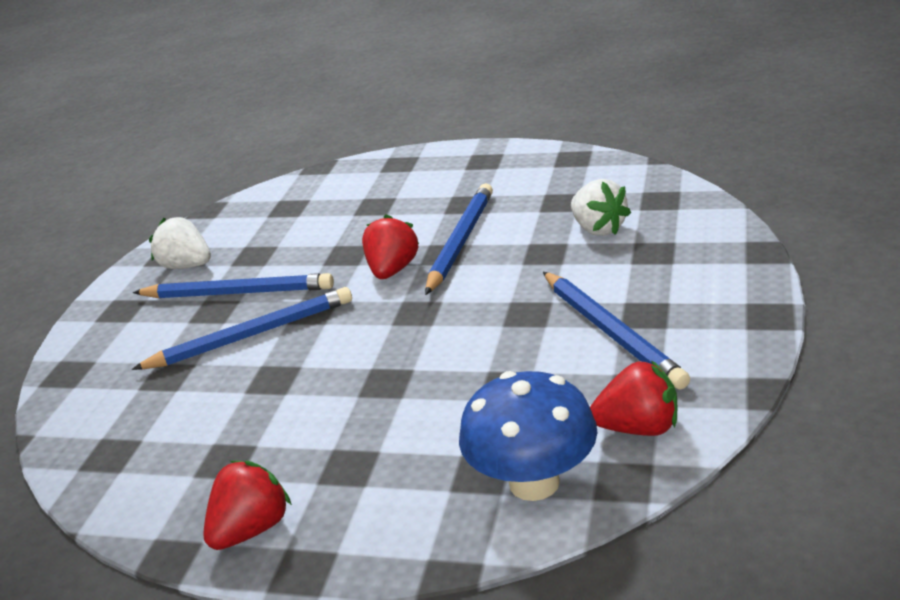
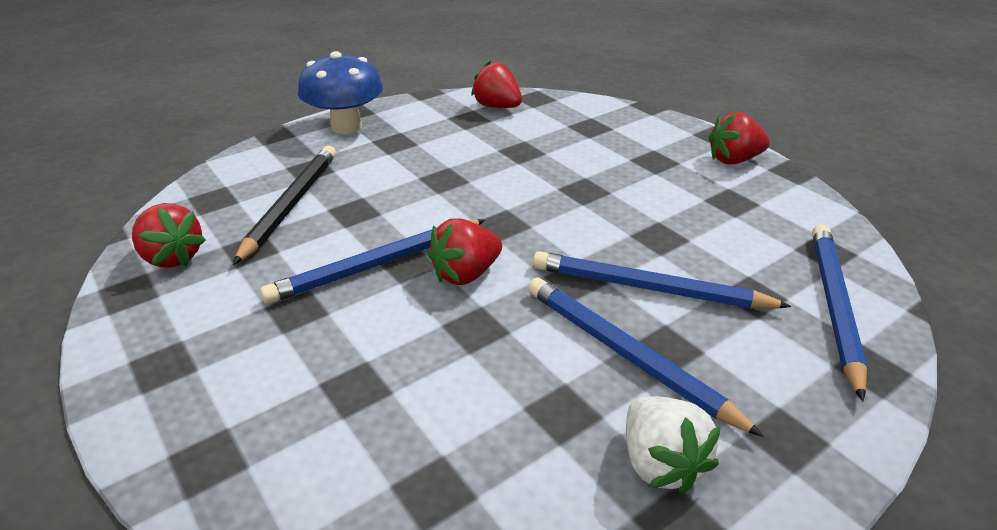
camera: 145 degrees left, 5 degrees up
blue mushroom [459,371,597,501] -> blue mushroom moved to [298,51,383,134]
blue pencil [543,272,690,390] -> blue pencil moved to [812,224,867,401]
white strawberry [571,179,631,236] -> black pencil [233,146,336,265]
none -> red strawberry [132,203,206,268]

